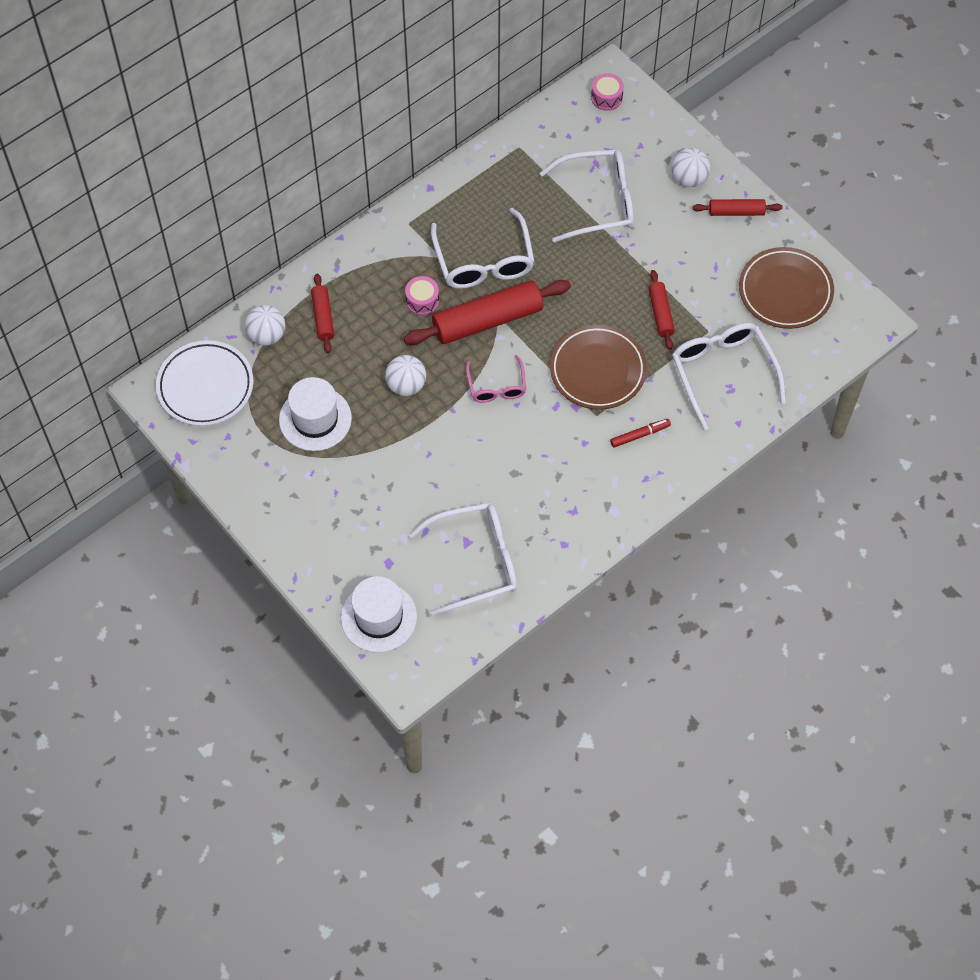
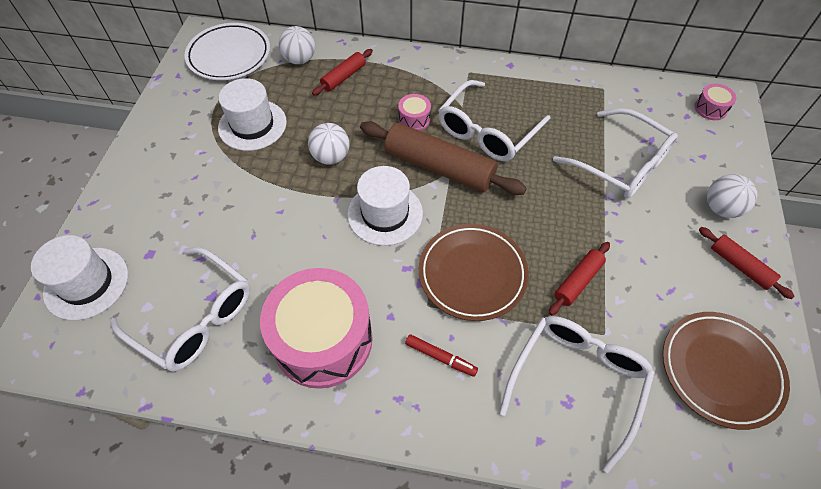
camera: 50 degrees right, 5 degrees down
red rolling pin [403,280,571,345] -> brown rolling pin [360,121,527,195]
pink glasses [466,355,526,403] -> white hat [347,166,423,246]
none -> pink drum [260,268,373,389]

